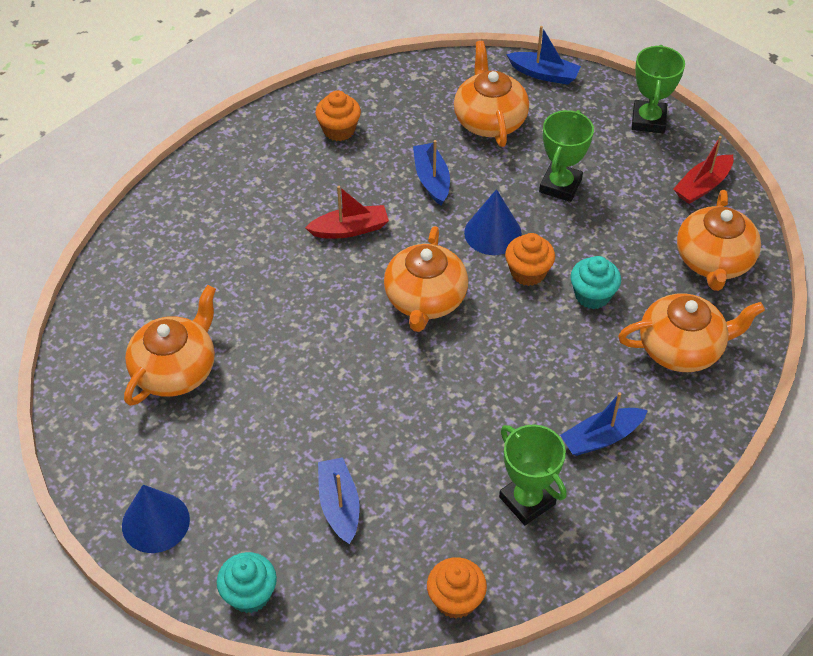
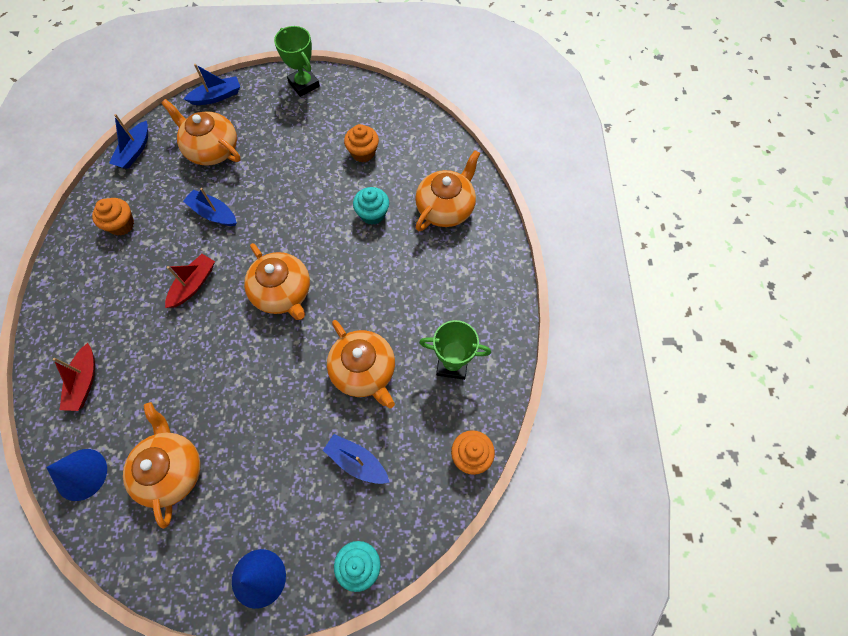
camera: 45 degrees left, 15 degrees up
blue cone [464,189,522,255] -> blue cone moved to [46,449,107,501]
orange cupcake [505,233,555,286] -> orange cupcake moved to [344,124,379,162]
green trophy [539,110,594,202] -> none
blue boat [560,392,648,456] -> blue boat moved to [109,114,148,169]
red boat [673,136,734,204] -> red boat moved to [53,343,95,411]
orange teapot [677,190,761,291] -> orange teapot moved to [327,320,395,408]

